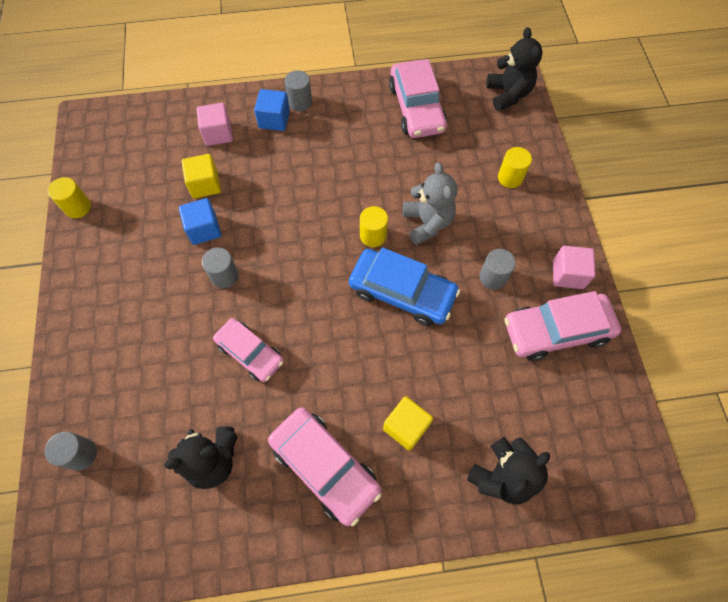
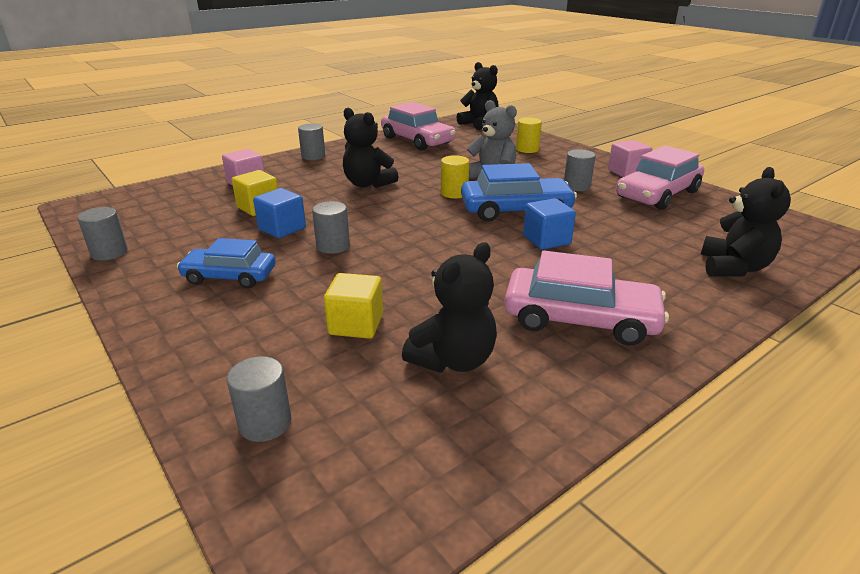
camera: 30 degrees left, 35 degrees down
yellow cylinder [48,177,91,218] -> grey cylinder [77,207,128,261]
pink car [213,318,284,382] -> none
blue cube [254,89,290,131] -> blue cube moved to [523,198,576,250]
yellow cube [383,397,433,451] -> yellow cube moved to [324,273,383,339]
none -> blue car [177,238,276,288]
none -> black teddy bear [343,108,398,188]

